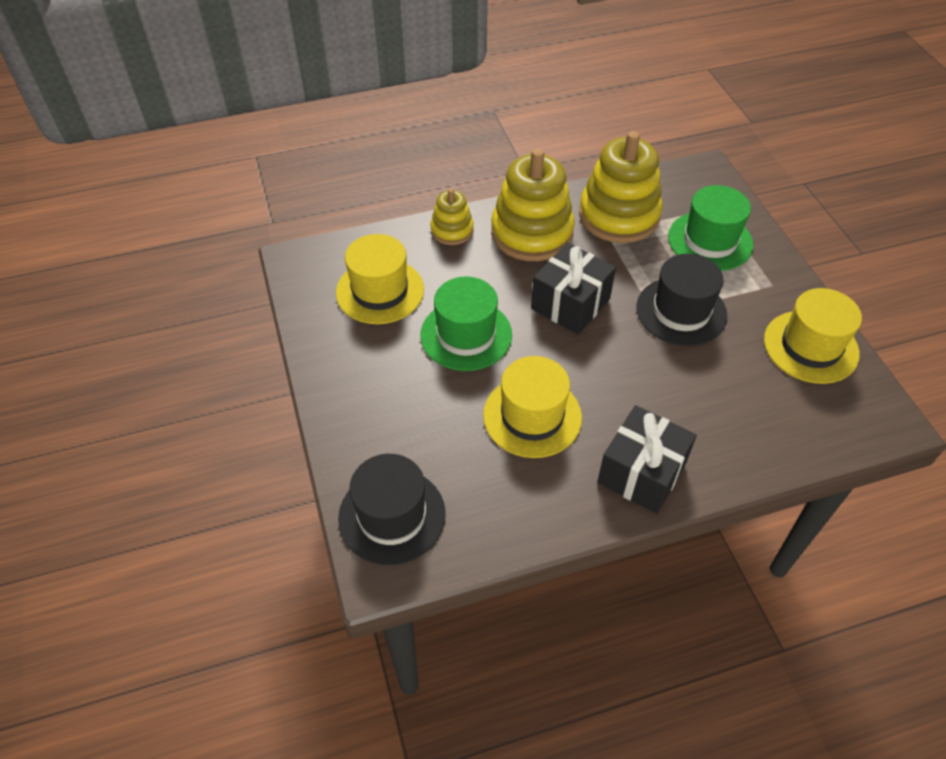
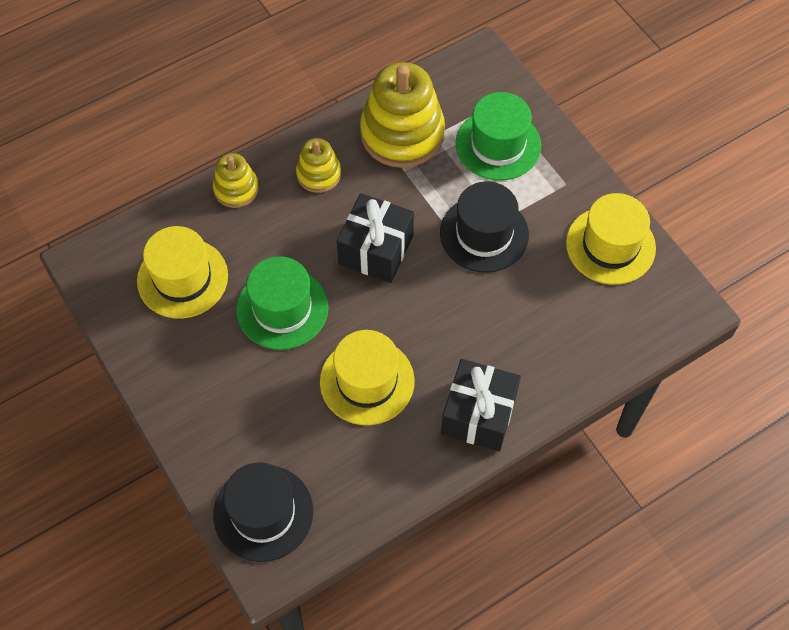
camera: 15 degrees left, 10 degrees up
yellow stacking toy [491,149,575,261] -> yellow stacking toy [296,138,341,193], size x0.52

